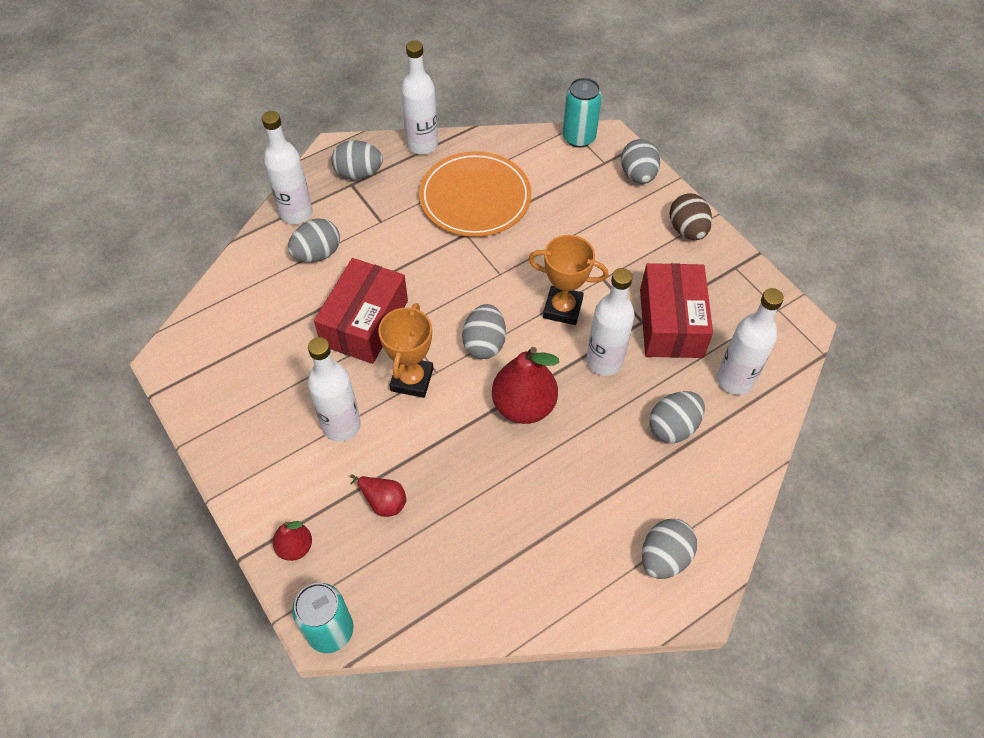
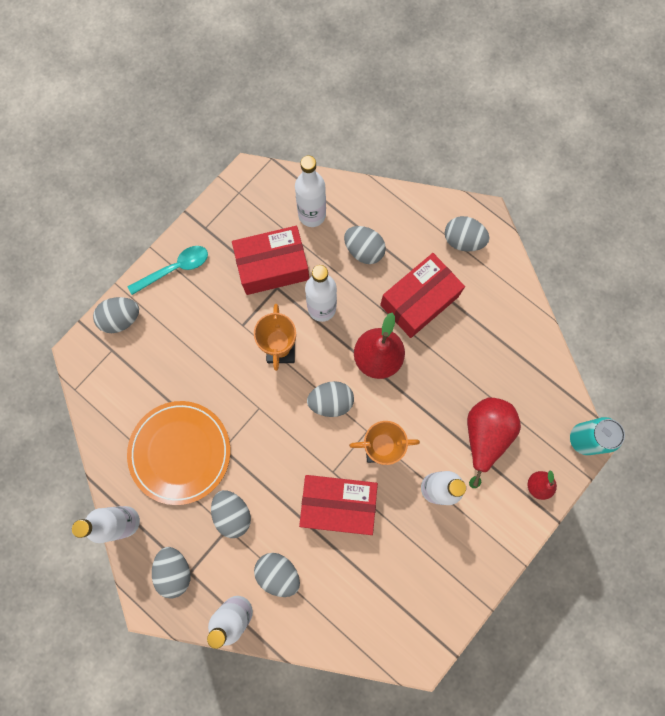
camera: 105 degrees left, 20 degrees up
red pear [350,474,406,517] -> red pear [467,398,521,488], size x1.86
turquoise can [562,78,602,148] -> none
brown egg [669,193,712,240] -> turquoise spoon [128,246,208,295]
none -> grey egg [211,490,251,538]
none -> red box [380,253,465,338]

